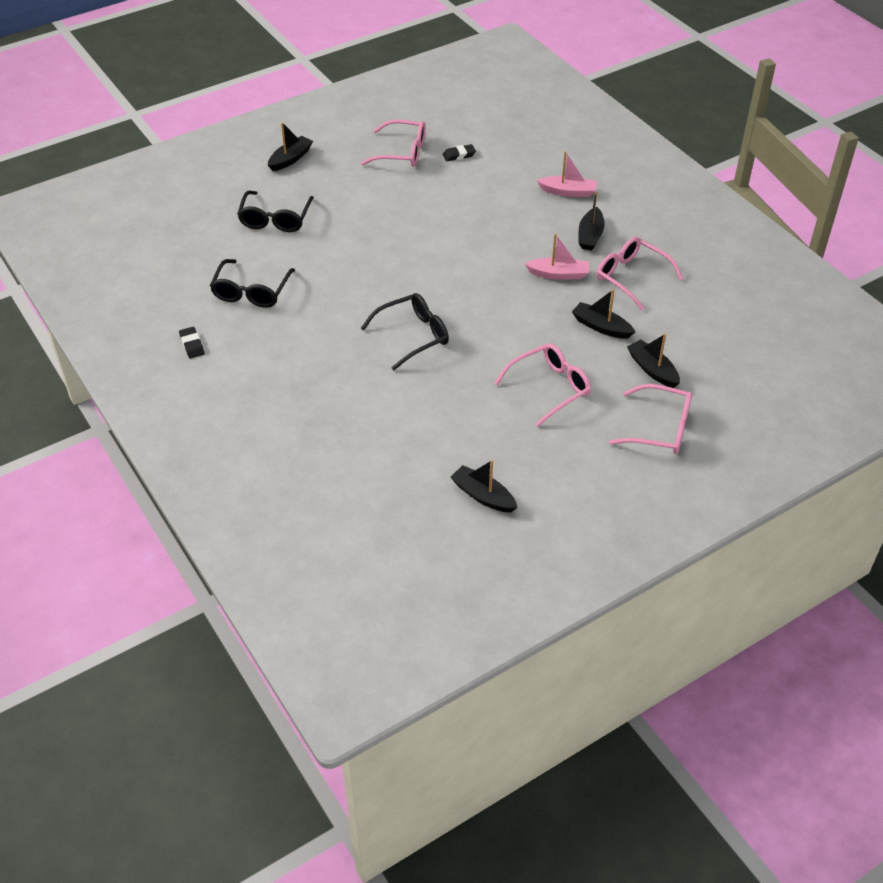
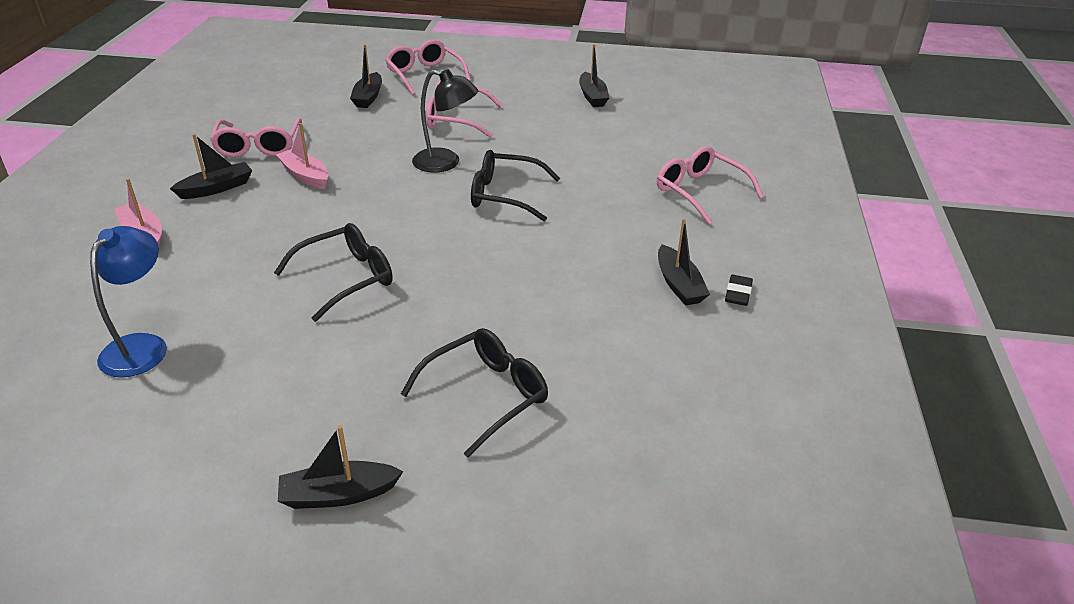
camera: 140 degrees left, 10 degrees down
black glasses [210,259,295,308] -> black glasses moved to [274,223,393,322]
pink glasses [361,120,426,167] -> pink glasses moved to [657,146,764,225]
black eraser [443,144,476,161] -> blue lamp [90,226,167,378]
black boat [572,289,635,339] -> black boat moved to [658,219,710,306]
none -> black lamp [412,69,478,172]

